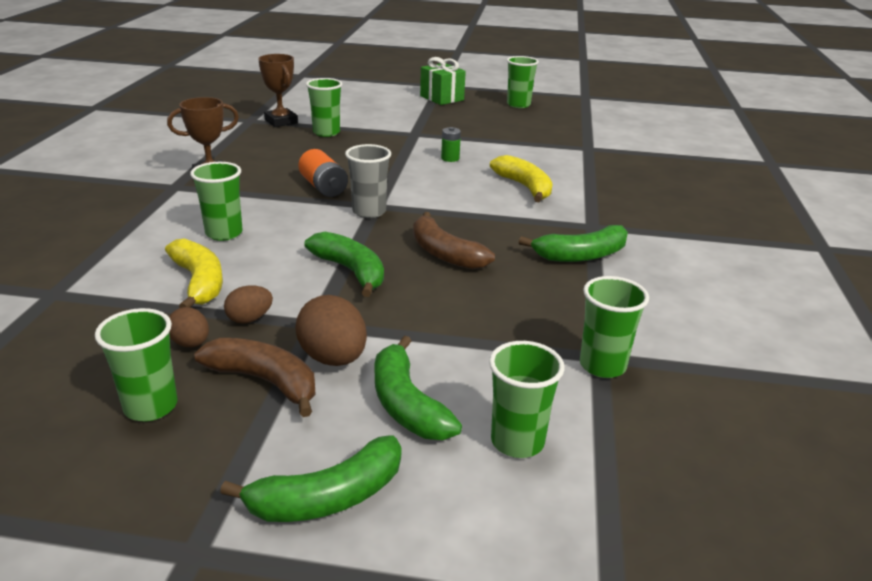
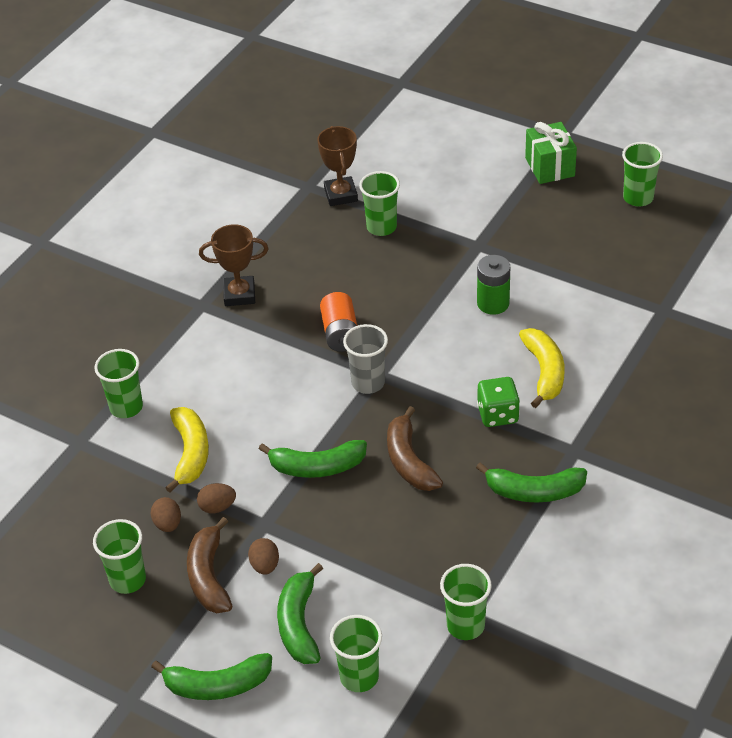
camera: 25 degrees right, 15 degrees up
green cup [190,162,242,241] -> green cup moved to [94,349,143,418]
brown banana [194,338,315,417] -> brown banana turned 150 degrees counterclockwise [187,517,232,613]
brown egg [295,295,367,366] -> brown egg [248,538,279,575], size x0.59
green banana [305,232,384,297] -> green banana turned 105 degrees clockwise [259,440,367,478]
green battery [441,127,461,162] -> green battery [477,255,510,315], size x1.59
none -> green dice [477,377,520,427]

